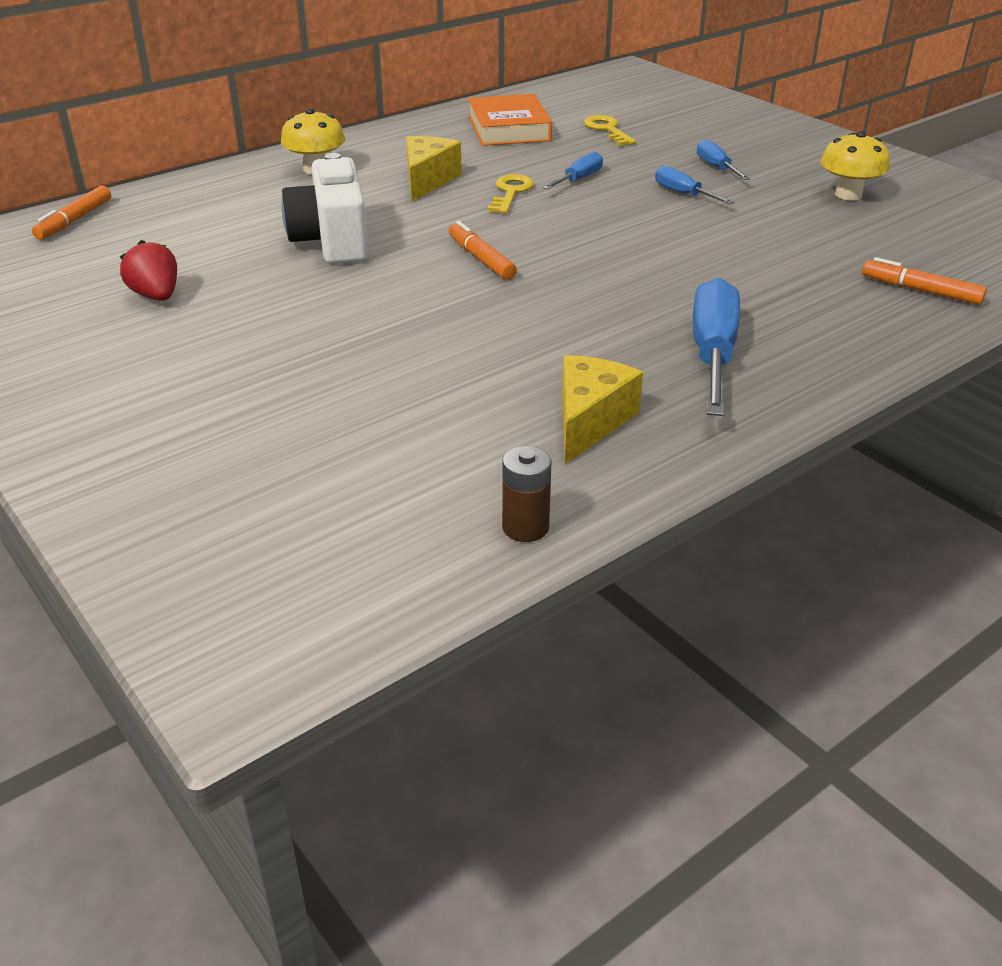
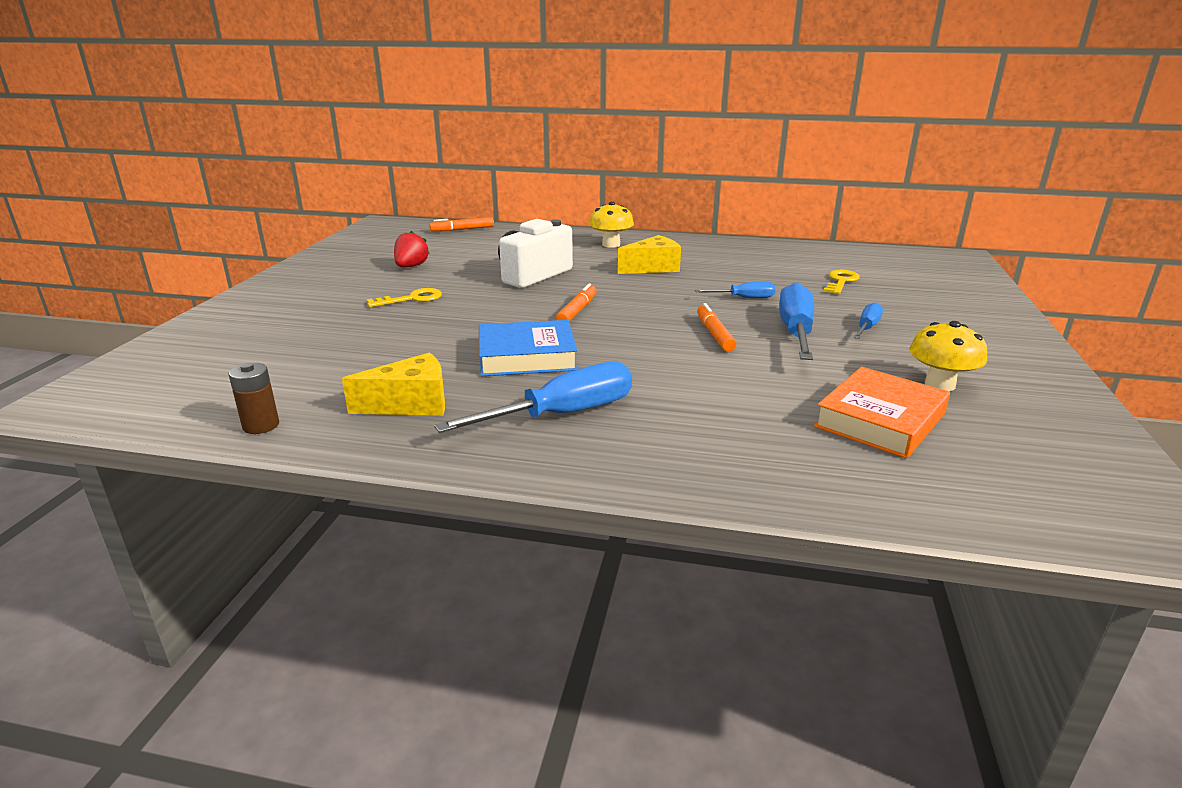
camera: 50 degrees right, 10 degrees down
orange book [468,94,552,146] -> orange book moved to [814,367,950,458]
yellow key [487,174,534,213] -> yellow key moved to [366,288,442,307]
blue screwdriver [655,166,734,204] -> blue screwdriver [779,282,814,360], size x1.85
orange marker [862,257,987,305] -> orange marker moved to [697,303,736,352]
none -> blue book [479,320,578,376]

